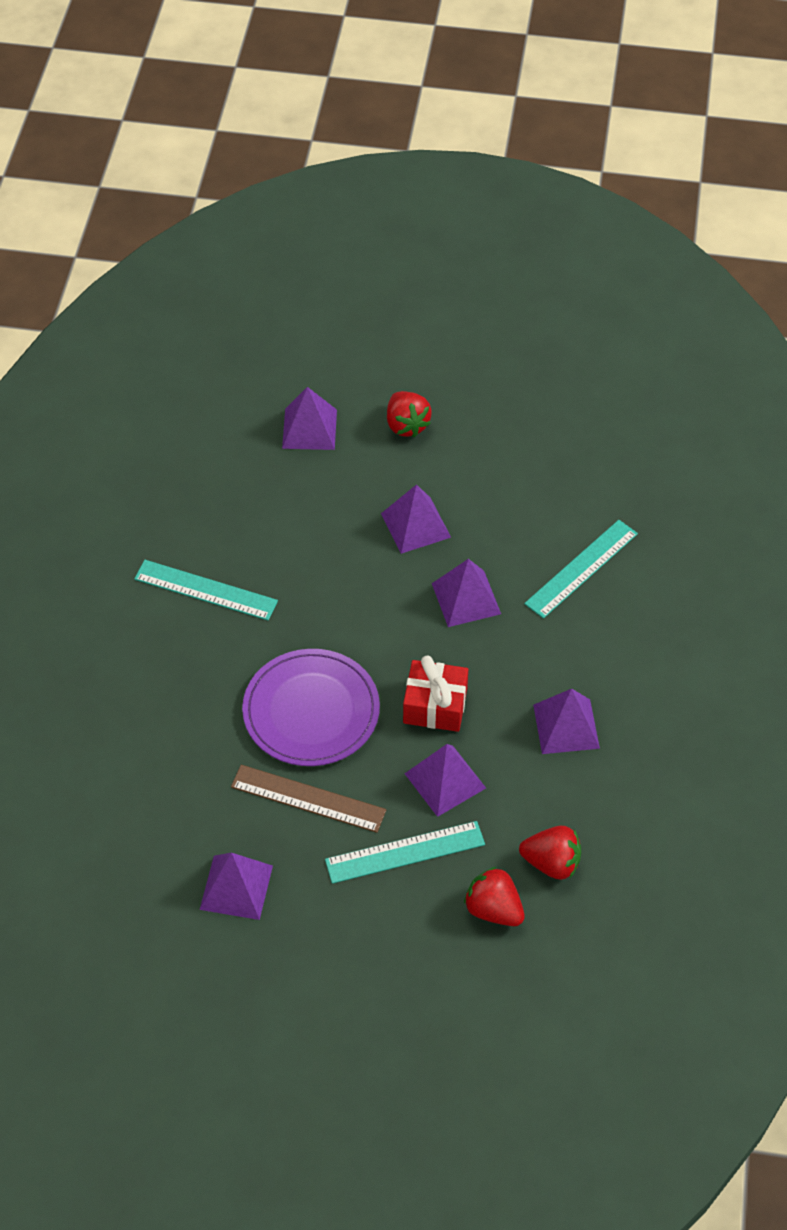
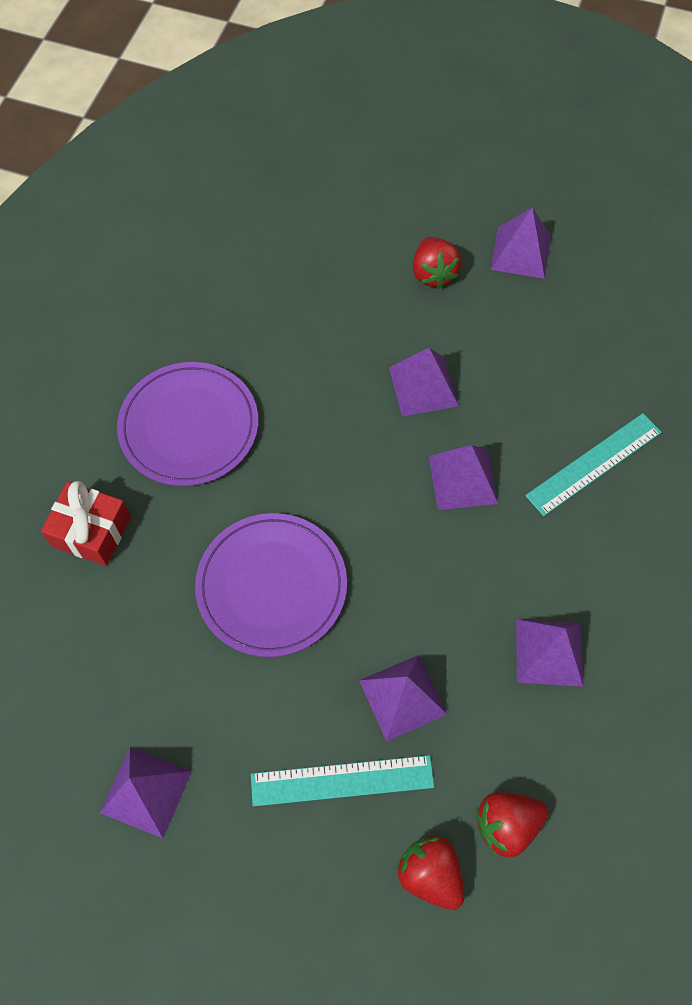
camera: 10 degrees right, 10 degrees up
turquoise ruler [134,560,278,620] -> purple plate [117,362,258,486]
brown ruler [231,765,386,833] -> none
purple pyramid [282,387,337,450] -> purple pyramid moved to [491,207,551,279]
red gift [403,656,468,732] -> red gift moved to [41,481,131,566]
red strawberry [519,826,581,880] -> red strawberry turned 135 degrees clockwise [476,792,548,857]

